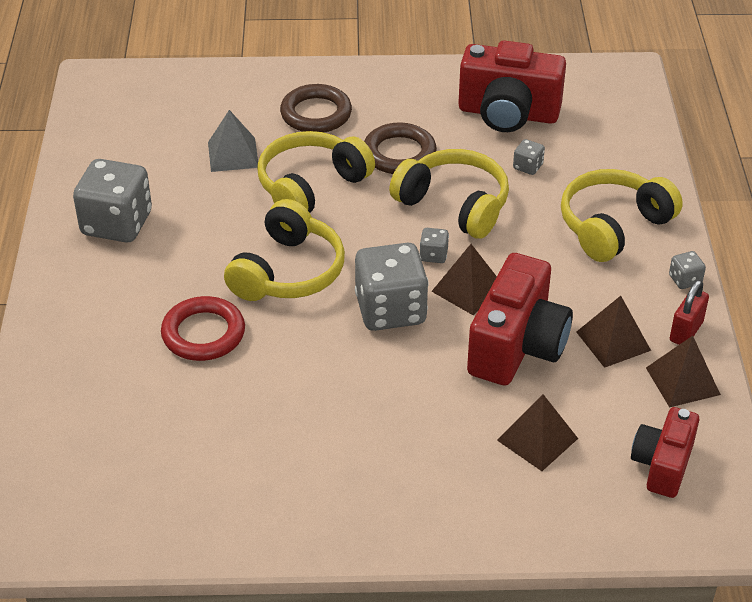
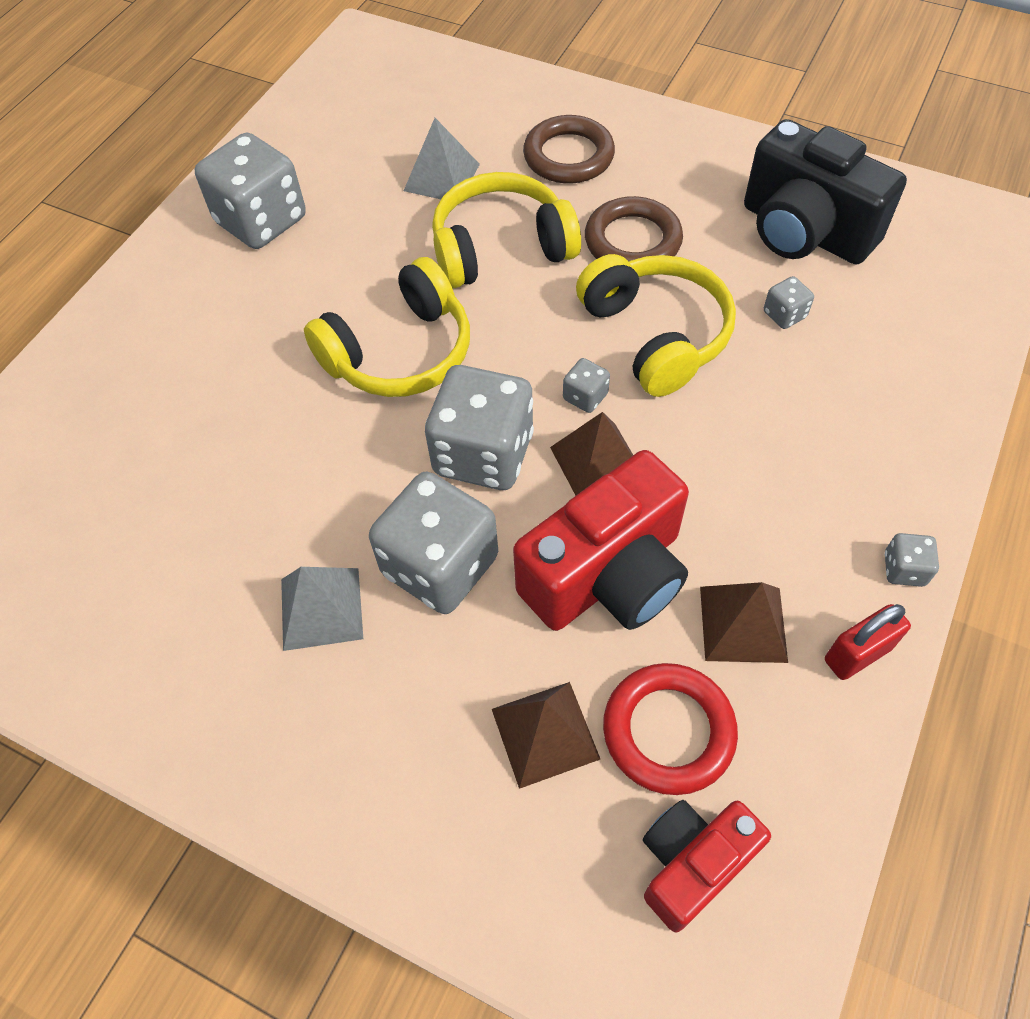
camera: 30 degrees right, 15 degrees up
red ring [161,296,245,361] -> red ring moved to [603,663,738,795]
red camera [458,40,566,132] -> black camera [744,119,907,264]
yellow headphones [561,169,683,262] -> none
brown pyramid [646,336,721,408] -> none
none -> grey pyramid [281,567,363,651]
none -> grey dice [369,472,498,614]

